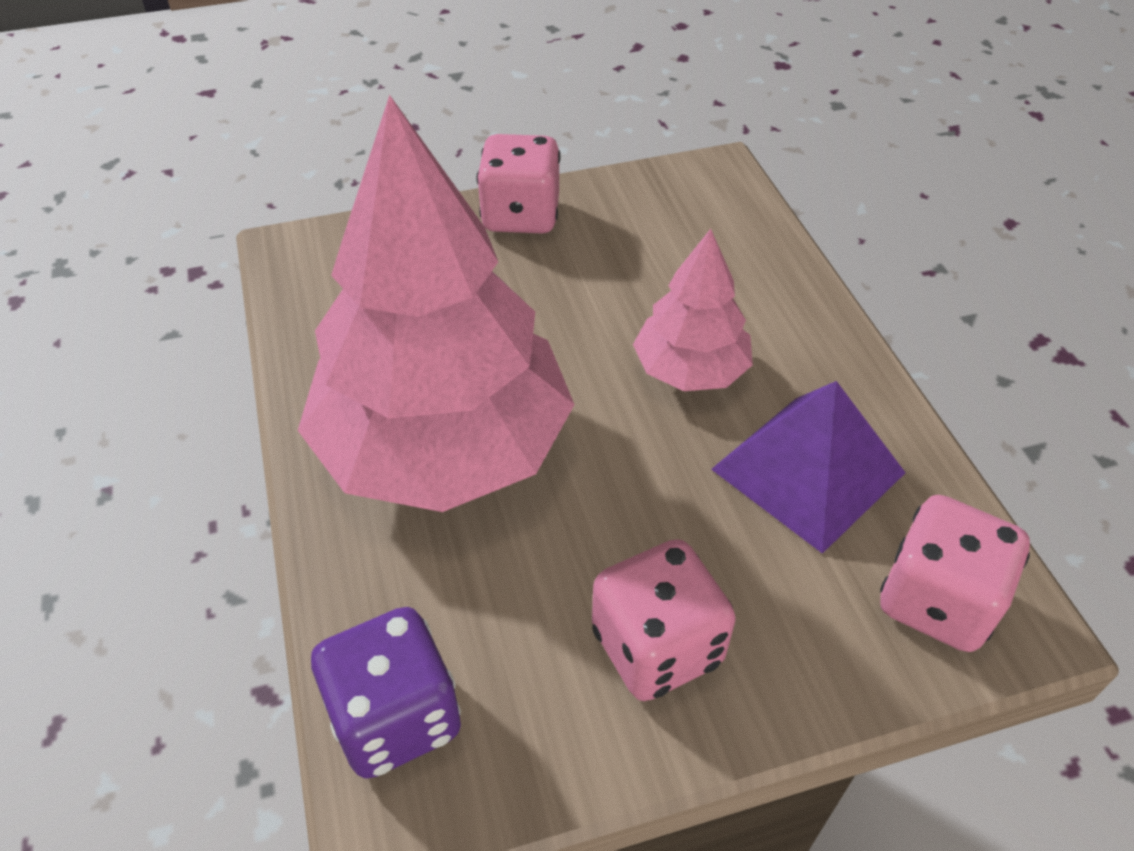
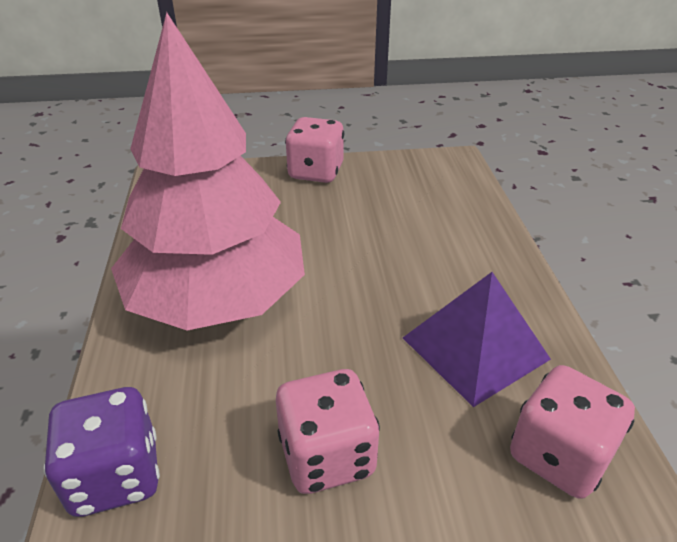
camera: 10 degrees right, 10 degrees down
pink tree [633,229,753,391] -> none

